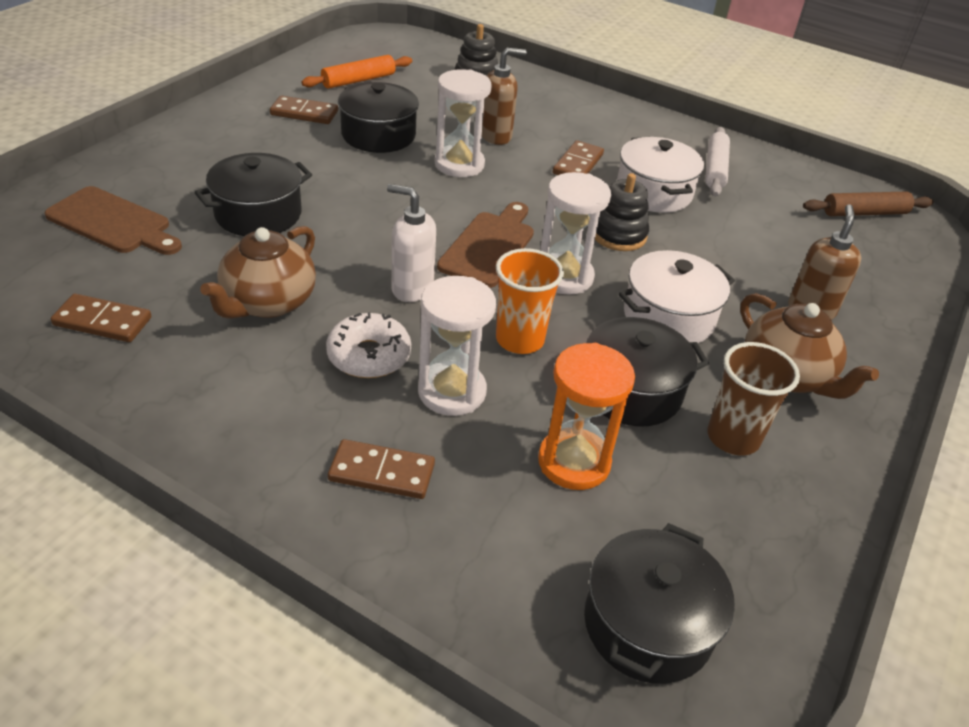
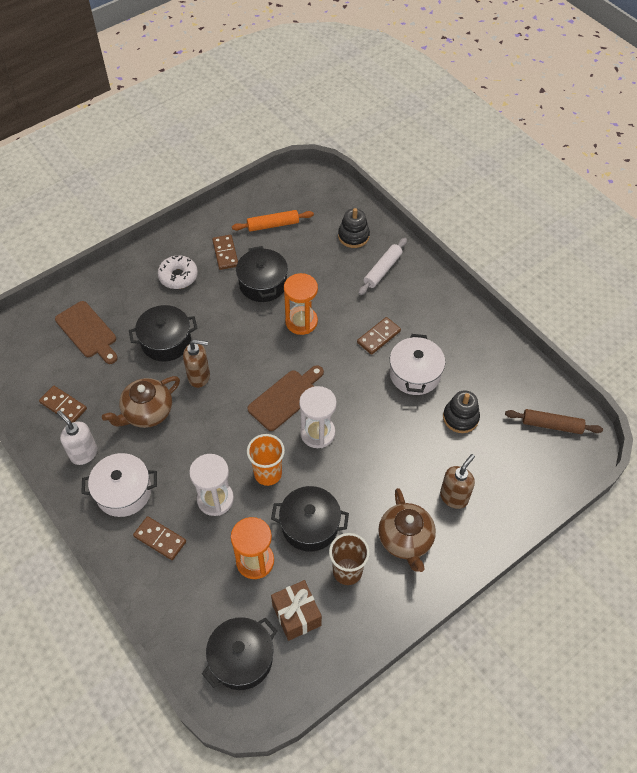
camera: 25 degrees right, 15 degrees up
brown domino [270,95,338,124] -> brown domino turned 45 degrees clockwise [212,235,238,270]
white donut [326,312,411,378] -> white donut moved to [158,255,198,289]
white soap dispenser [387,184,436,302] -> white soap dispenser moved to [57,410,97,465]
white hourglass [434,70,492,177] -> orange hourglass [284,273,318,335]
brown soap dispenser [482,48,527,145] -> brown soap dispenser moved to [183,339,210,388]
black stacking toy [595,173,649,251] -> black stacking toy moved to [443,390,480,433]
white pot [618,250,735,343] -> white pot moved to [81,453,157,517]
white rolling pin [705,127,730,197] -> white rolling pin moved to [358,238,407,295]
none -> brown gift [271,580,322,641]

